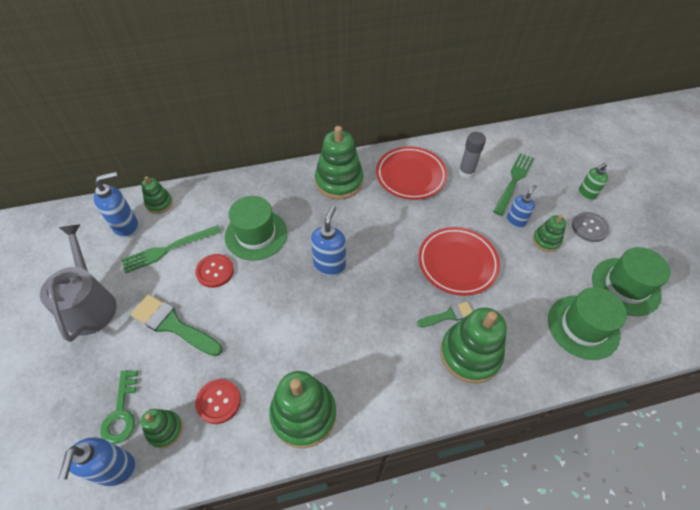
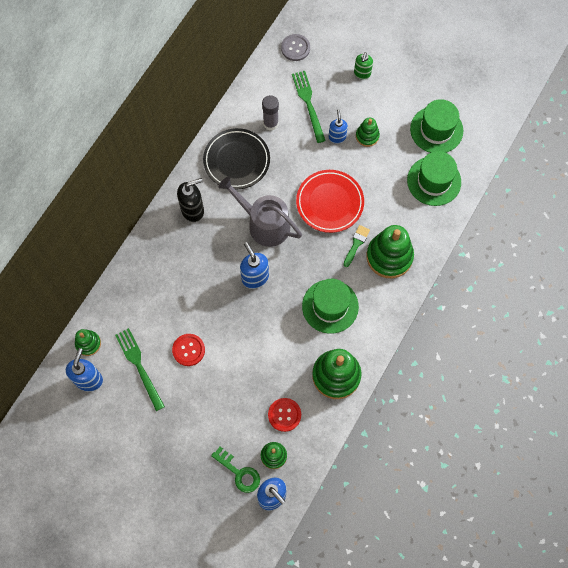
camera: 45 degrees left, 15 degrees up
grey watering can [40,224,116,342] -> grey watering can moved to [219,176,302,247]
green fork [121,225,221,273] -> green fork turned 135 degrees clockwise [115,328,165,411]
green brush [130,294,222,356] -> none
green hat [225,196,287,260] -> green hat moved to [302,279,359,334]
green stacking toy [315,126,363,200] -> black soap dispenser [177,178,204,222]
red plate [376,146,447,200] -> black plate [203,128,270,190]
grey button [572,212,609,242] -> grey button moved to [281,34,310,61]

